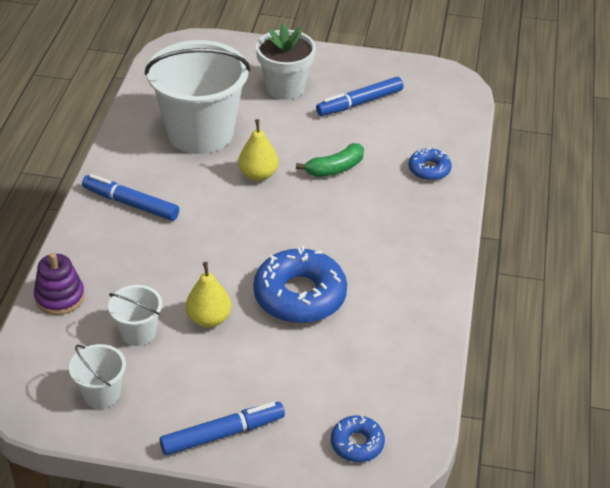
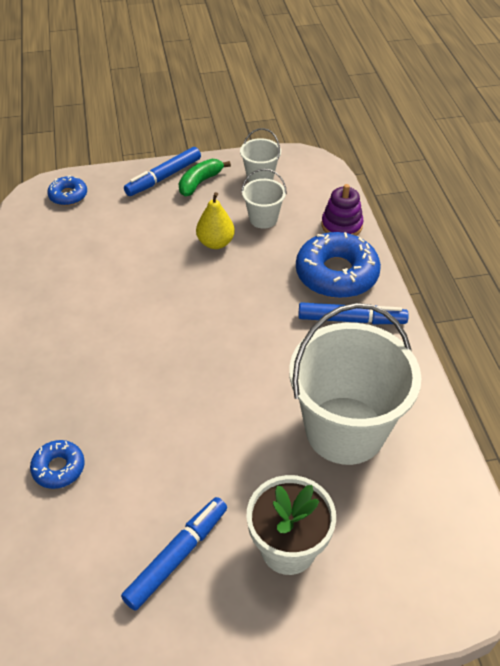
camera: 160 degrees right, 5 degrees up
yellow pear [238,119,278,181] -> none
blue donut [253,246,347,324] -> blue donut moved to [296,232,381,298]
green banana [296,143,364,177] -> green banana moved to [179,159,231,196]

